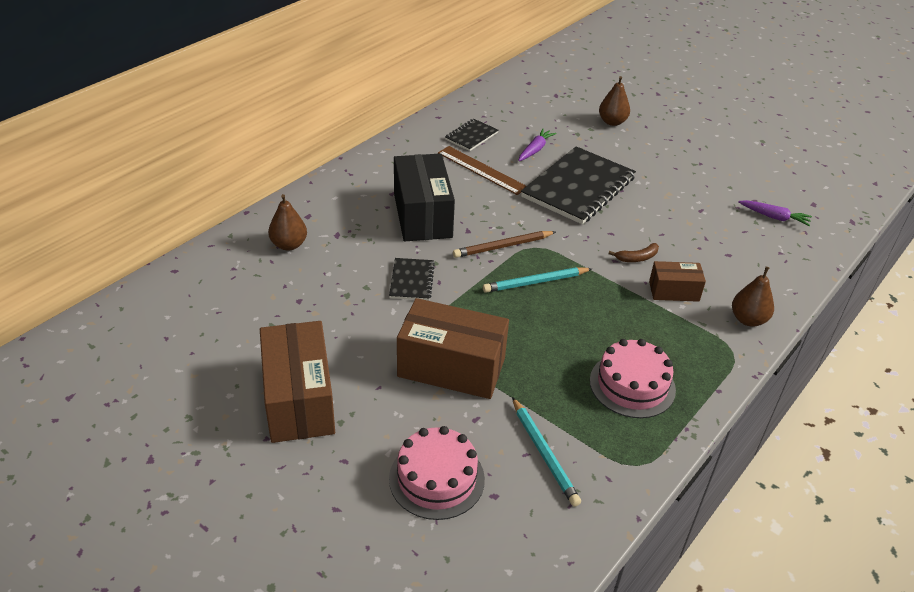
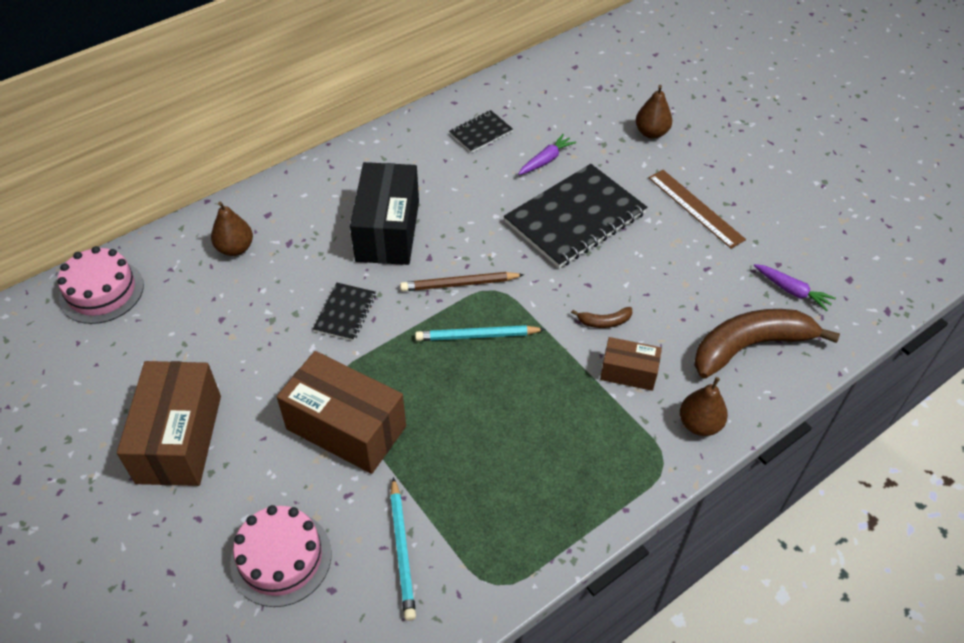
camera: 15 degrees right, 10 degrees up
brown ruler [438,146,526,195] -> brown ruler moved to [649,170,746,249]
pink cake [590,339,676,418] -> pink cake moved to [57,246,144,324]
none -> brown banana [694,309,840,379]

